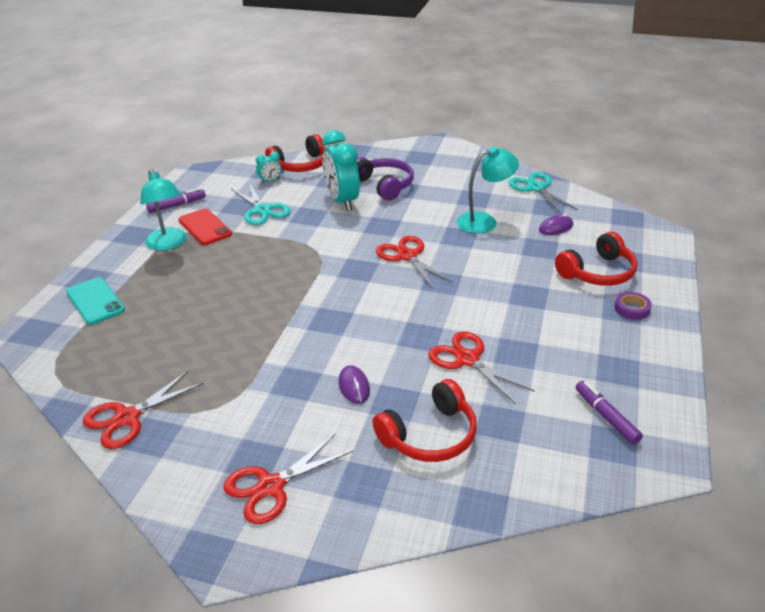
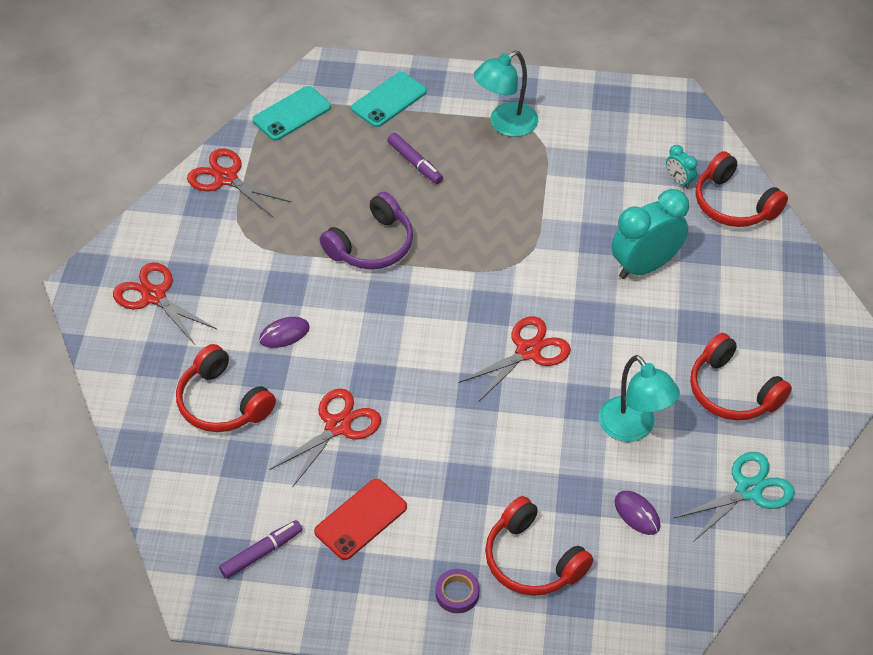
camera: 80 degrees right, 15 degrees up
purple marker [146,188,206,213] -> purple marker moved to [387,133,443,184]
red phone [179,209,232,245] -> red phone moved to [314,479,407,560]
turquoise scissors [231,184,291,225] -> none
purple headphones [356,157,414,200] -> purple headphones moved to [320,192,413,270]
none -> turquoise phone [253,86,331,141]
none -> red headphones [690,333,792,420]

